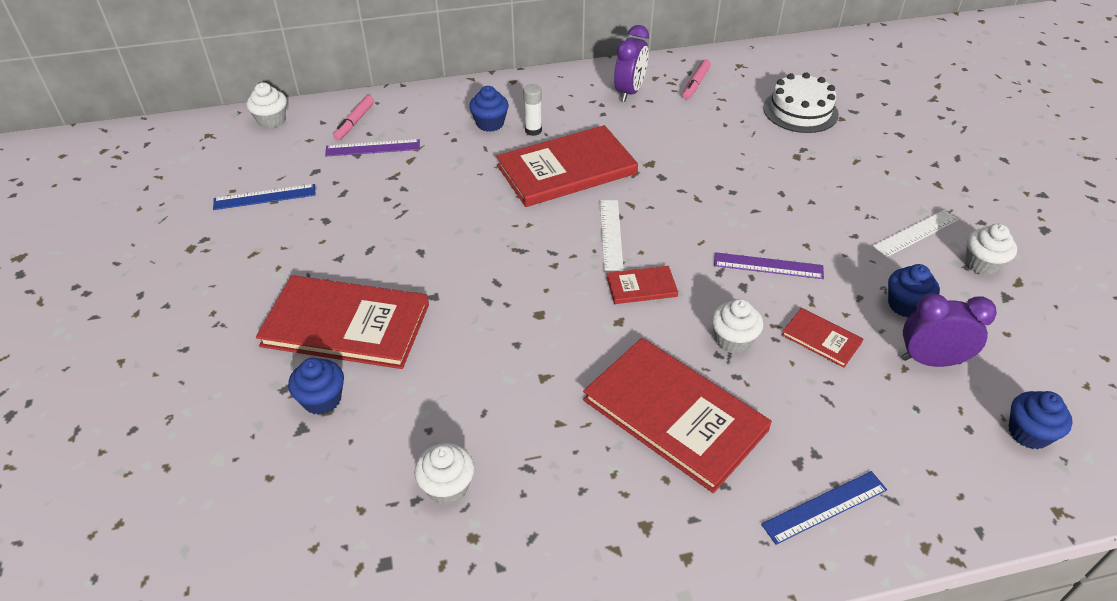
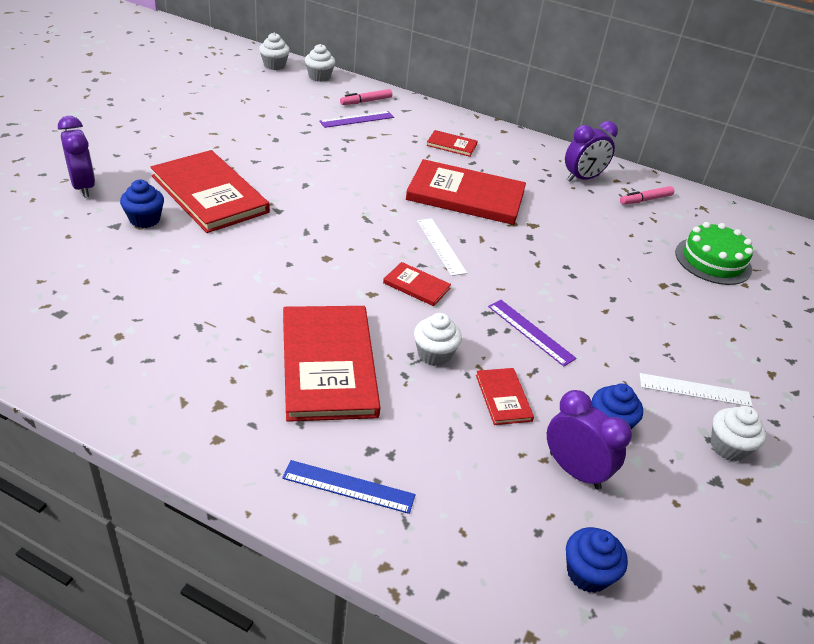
camera: 35 degrees right, 5 degrees down
blue ruler [213,184,316,210] -> none
purple ruler [325,139,420,156] -> purple ruler turned 60 degrees counterclockwise [319,111,394,128]
white cupcake [414,443,474,505] -> white cupcake moved to [259,33,290,70]
blue cupcake [469,86,509,132] -> red book [426,130,477,157]
white glue stick [523,84,542,136] -> none
white ruler [600,200,624,271] -> white ruler turned 60 degrees counterclockwise [417,218,467,276]
white cake [763,72,839,133] -> green cake [675,222,753,285]
none -> purple clock [58,116,95,198]

